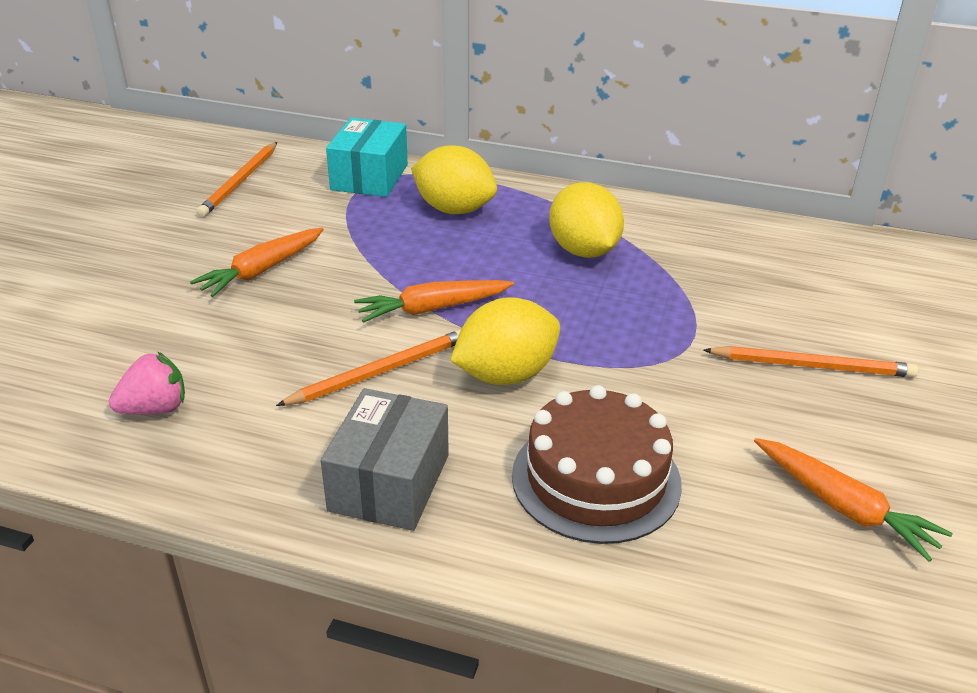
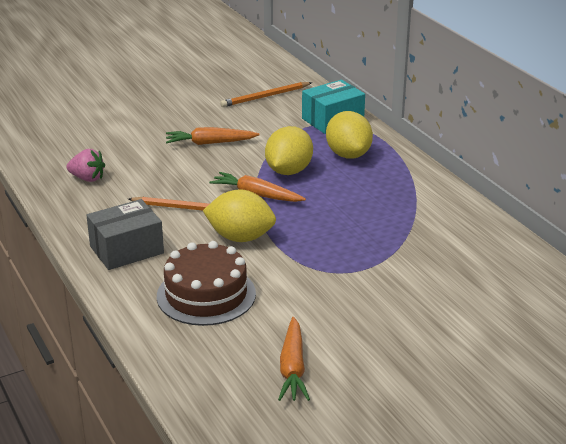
camera: 45 degrees right, 5 degrees down
yellow lemon [549,182,624,258] -> yellow lemon moved to [265,126,313,175]
orange pencil [703,346,918,377] -> none

